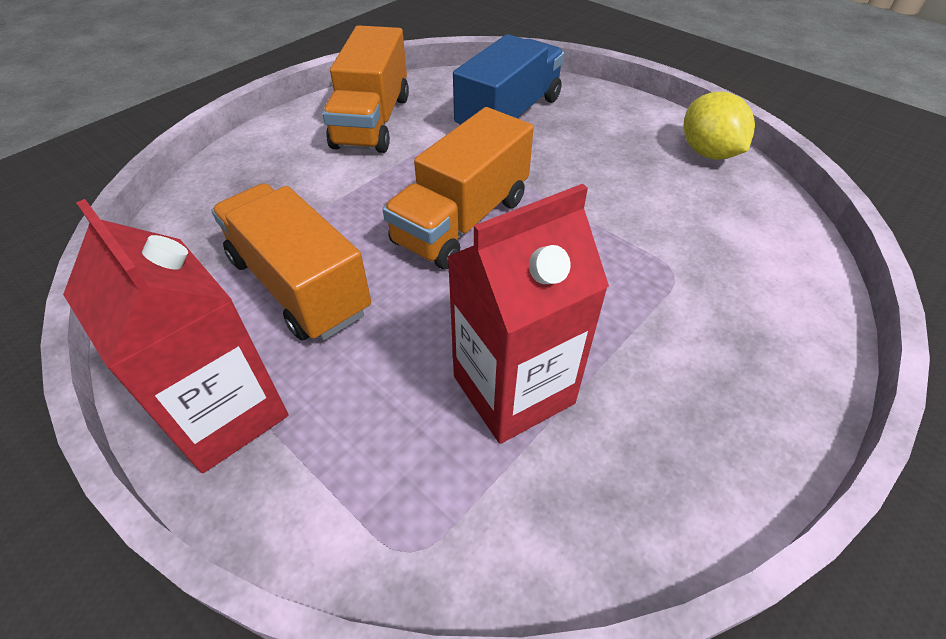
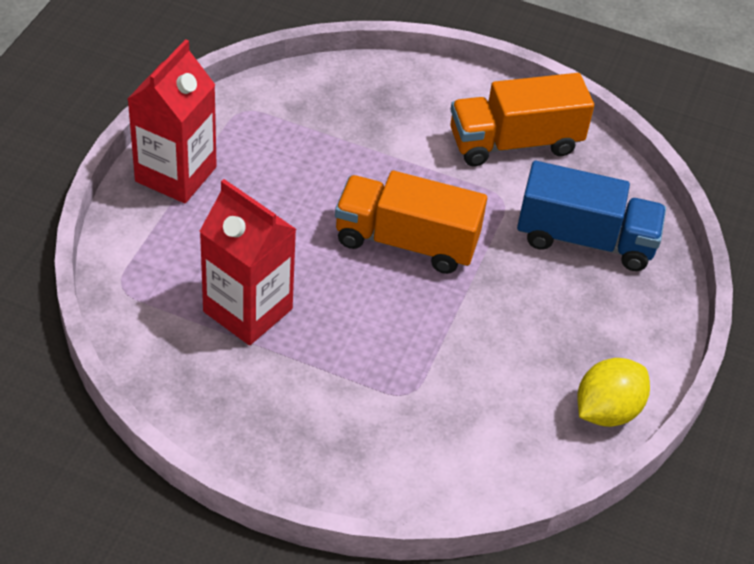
camera: 65 degrees right, 0 degrees up
orange truck [211,183,371,340] -> none

